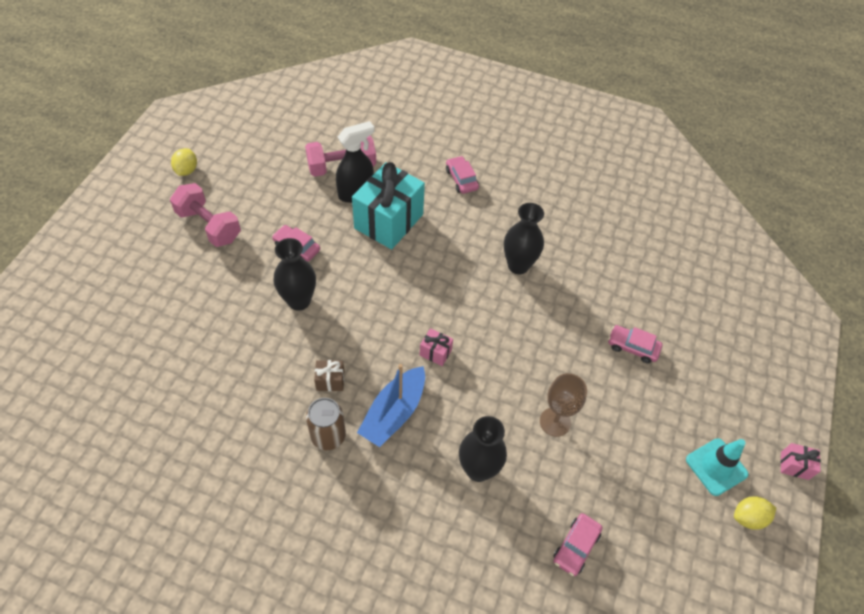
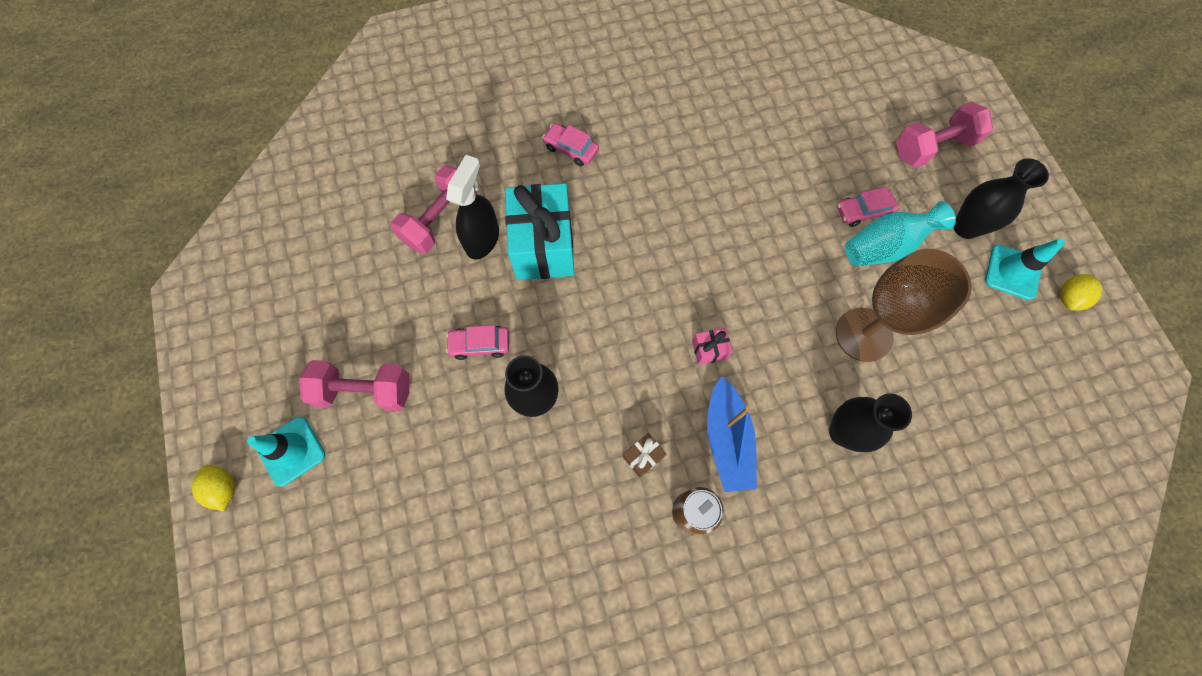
camera: 35 degrees left, 15 degrees up
yellow lemon [171,148,197,176] -> yellow lemon moved to [192,465,235,511]
black vase [504,203,544,274] -> black vase moved to [954,158,1049,239]
brown goblet [540,373,587,437] -> brown goblet [836,249,972,362], size x1.64
pink car [553,513,603,576] -> none
pink gift [781,443,821,480] -> none
none -> turquoise traffic cone [247,417,325,487]
none -> turquoise vase [845,201,956,266]
none -> pink dumbbell [896,101,993,168]

